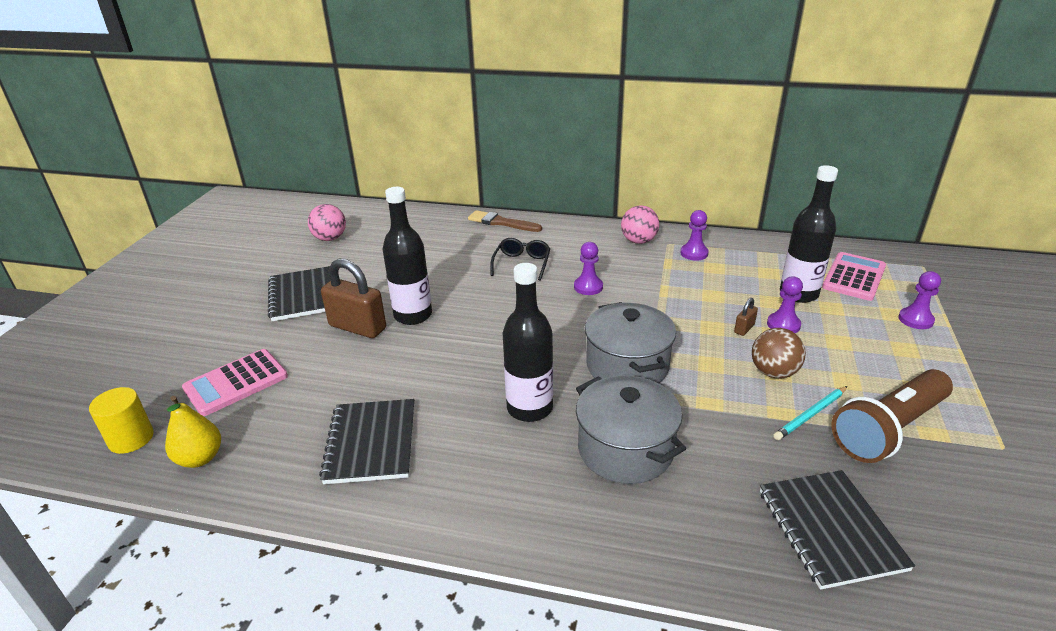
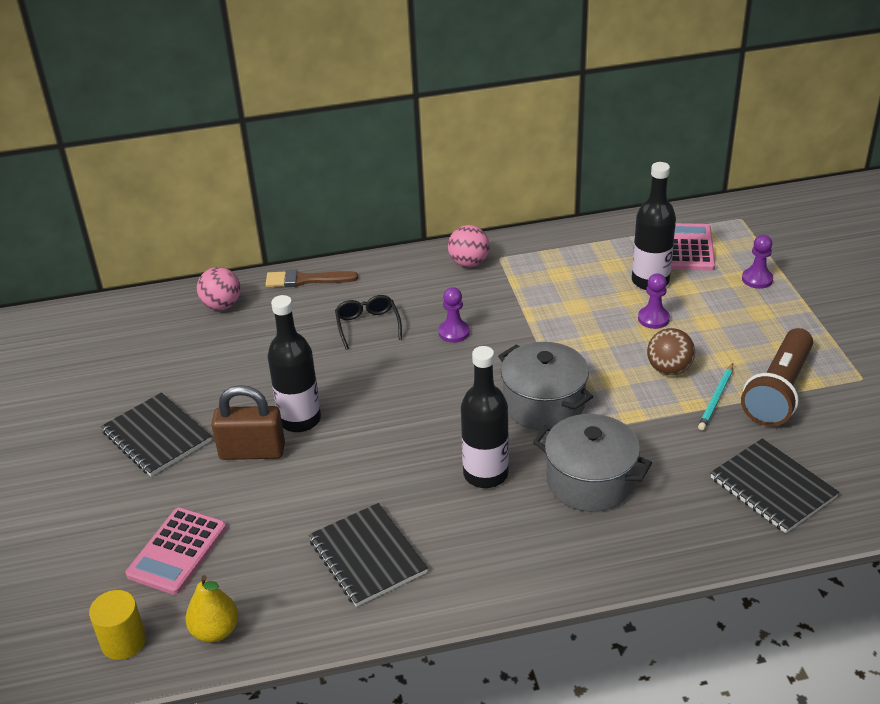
camera: 25 degrees left, 5 degrees up
pink ball [308,204,346,241] -> pink ball moved to [197,267,240,310]
purple pawn [680,210,709,261] -> none
brown padlock [734,298,758,336] -> none

